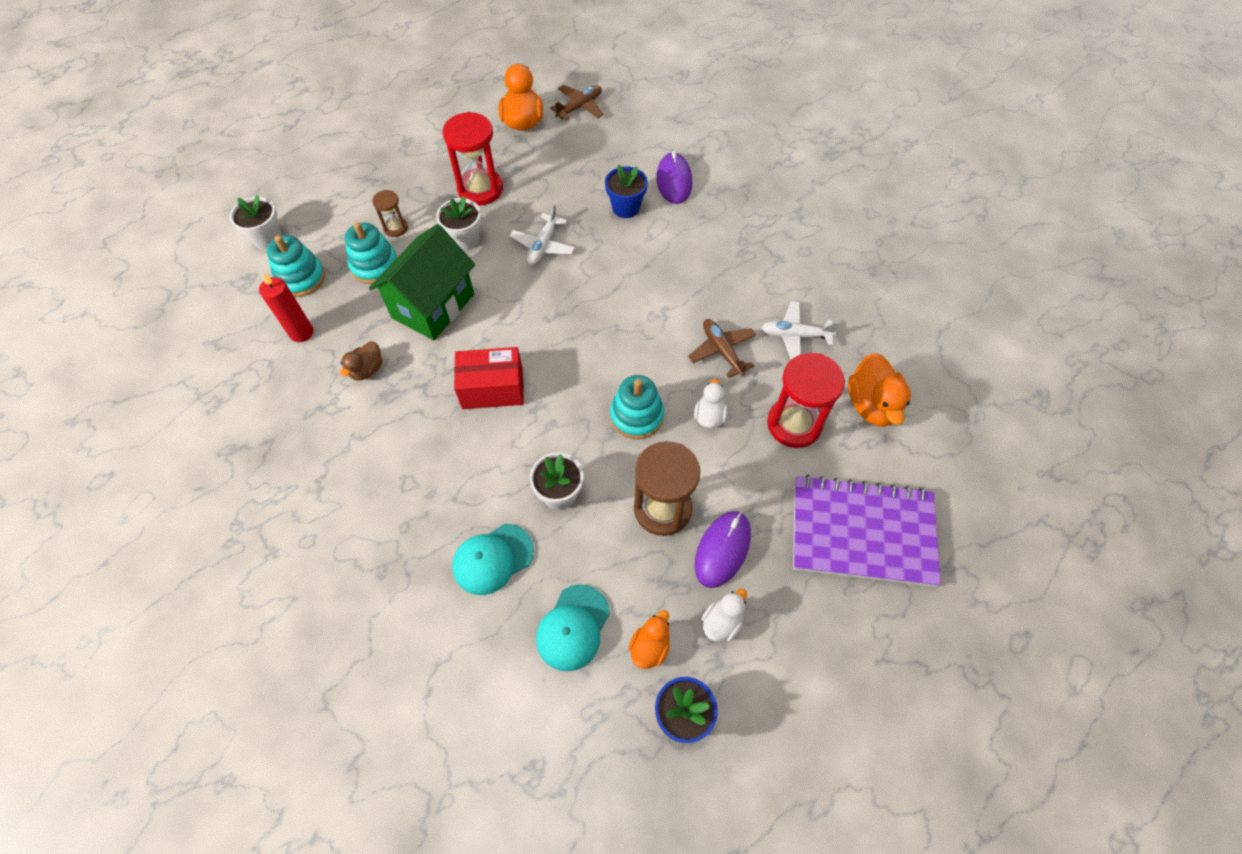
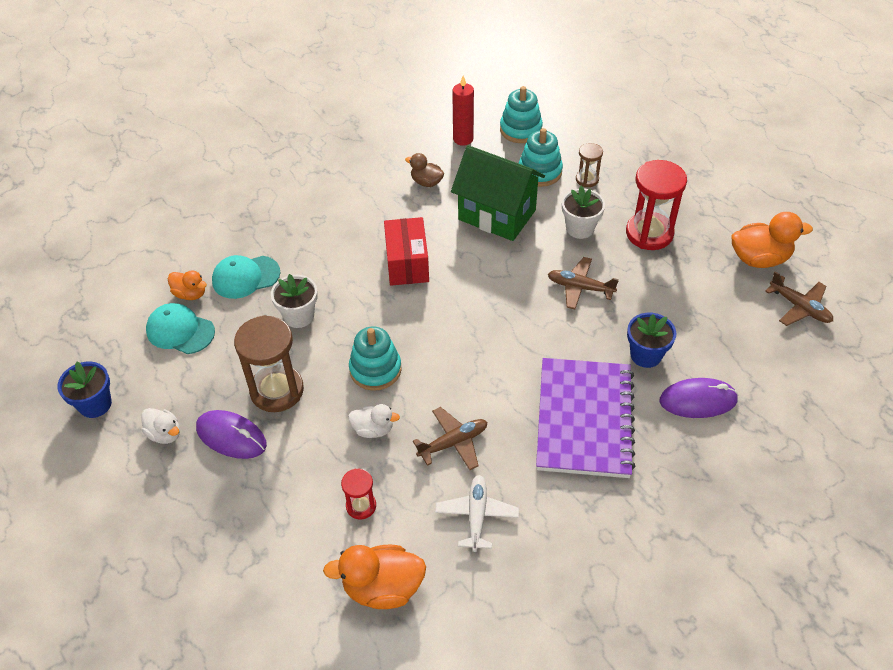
camera: 90 degrees right, 10 degrees down
white flower pot [229,195,282,249] -> none
turquoise cap [452,524,534,595] -> turquoise cap turned 75 degrees counterclockwise [212,255,280,299]
white plane [510,205,575,265] -> brown plane [548,257,619,309]
orange duck [628,610,670,669] -> orange duck moved to [168,270,207,300]
red hourglass [767,353,845,448] -> red hourglass [341,469,376,520], size x0.52
purple notebook [793,475,941,587] -> purple notebook moved to [536,358,635,478]

